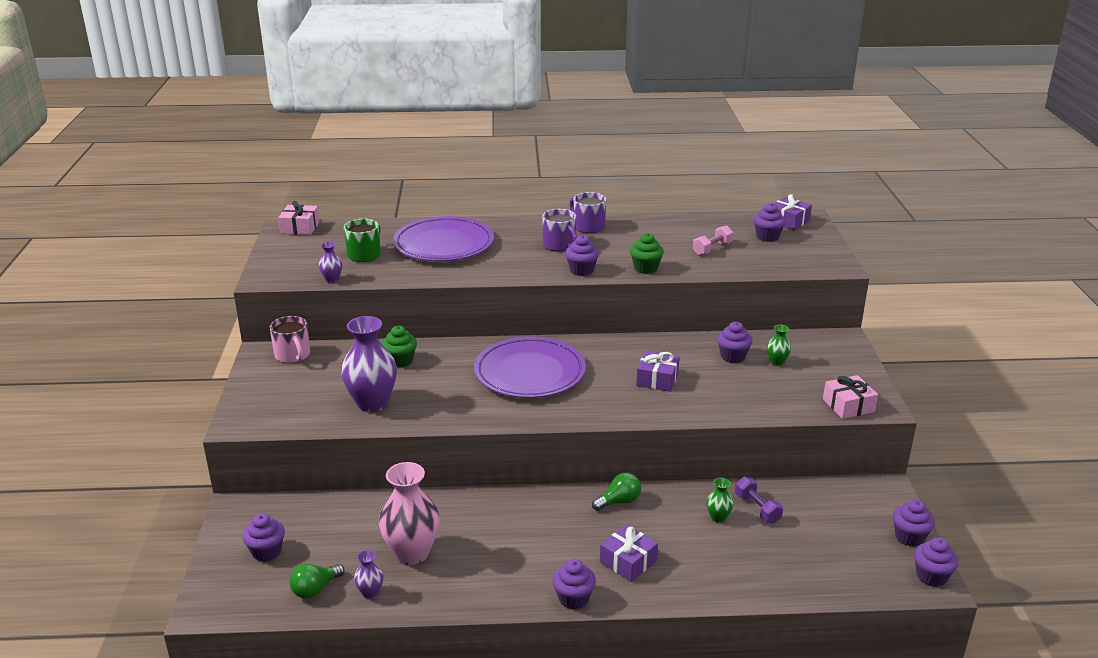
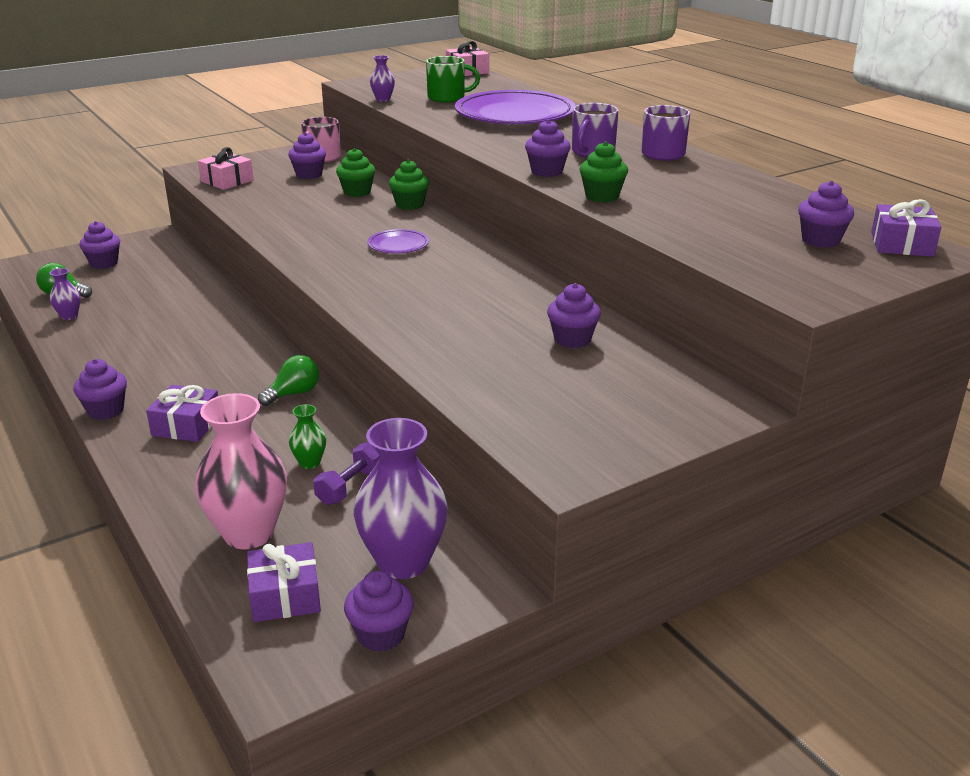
camera: 60 degrees right, 0 degrees up
purple vase [341,316,397,412] -> purple vase moved to [354,418,448,579]
pink vase [379,462,440,565] -> pink vase moved to [195,393,287,549]
purple plate [474,336,586,398] -> purple plate [367,229,429,254], size x0.45
green light bulb [592,473,641,511] -> green light bulb turned 75 degrees counterclockwise [258,355,319,406]
purple gift [636,350,680,392] -> purple gift moved to [247,542,321,622]
pink dumbbell [693,225,733,256] -> none
green vase [767,325,791,366] -> none
pink gift [823,375,878,419] -> pink gift moved to [198,147,254,190]
purple cupcake [914,538,958,587] -> purple cupcake moved to [288,132,326,179]
none -> green cupcake [389,159,429,210]

